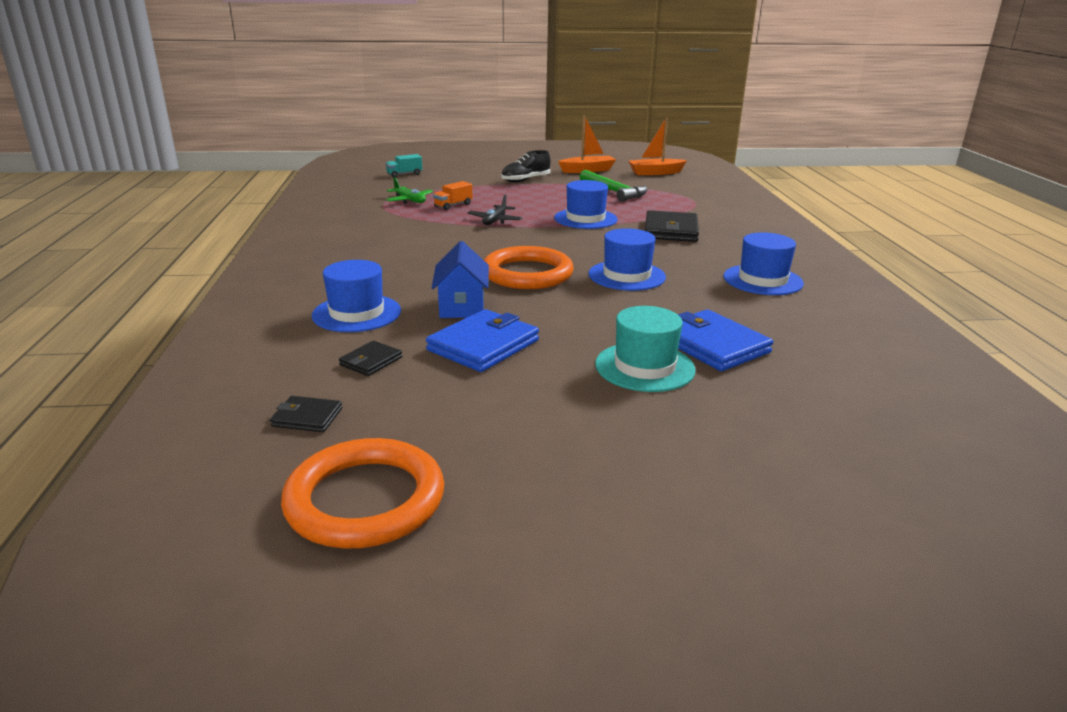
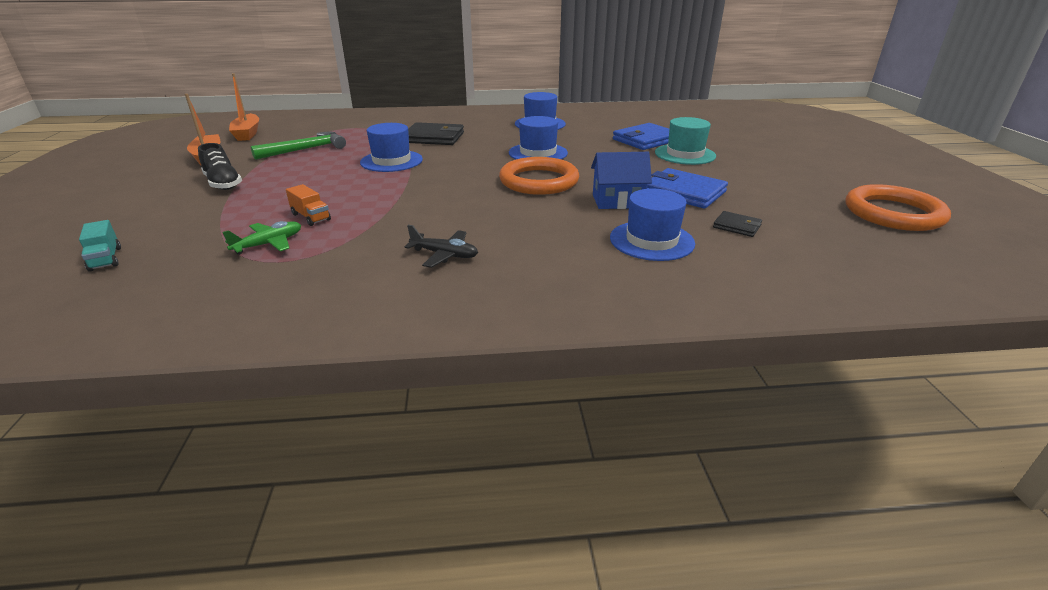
camera: 90 degrees left, 5 degrees up
black wallet [270,396,342,432] -> none
black plane [467,194,523,225] -> black plane moved to [405,225,478,268]

